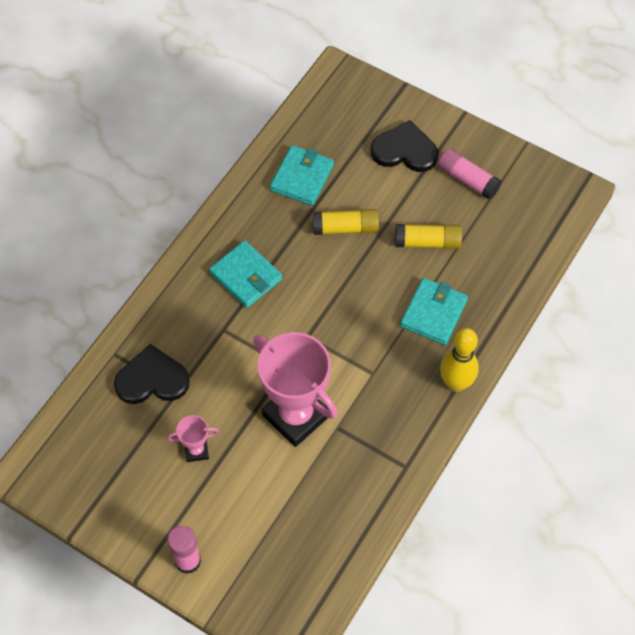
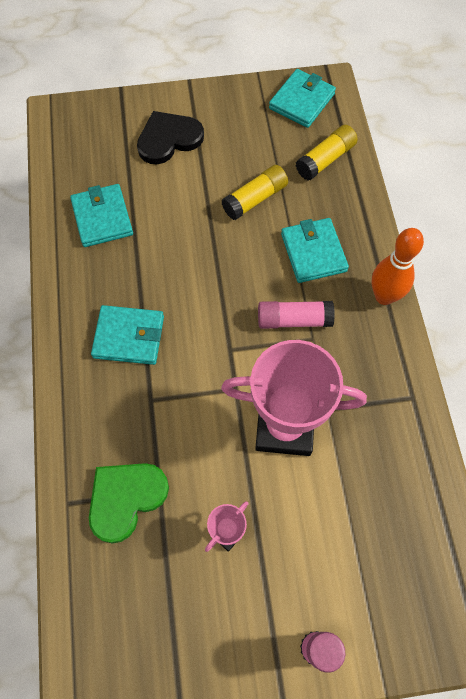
camera: 40 degrees left, 5 degrees up
black heart [114,344,190,404] -> green heart [89,463,169,543]
yellow glue stick [313,209,379,235] -> yellow glue stick moved to [296,125,358,180]
pink glue stick [438,148,502,200] -> pink glue stick moved to [258,301,335,329]
yellow bowling pin [440,328,479,392] -> orange bowling pin [372,228,424,305]
none -> turquoise wallet [269,69,336,128]

